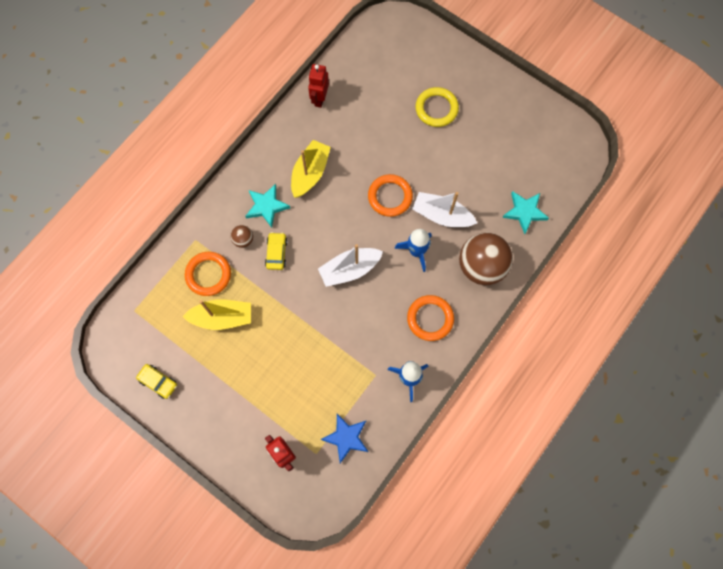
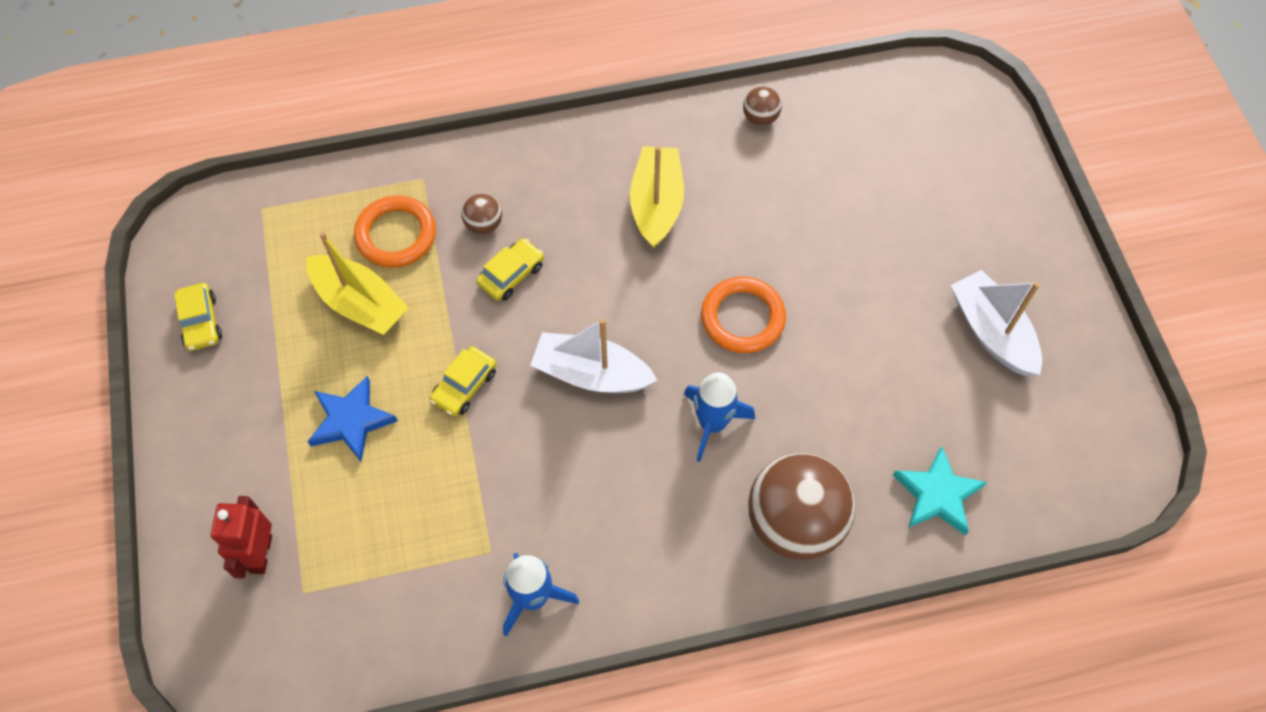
camera: 40 degrees right, 10 degrees down
turquoise star [245,184,290,228] -> none
yellow boat [291,140,331,198] -> yellow boat turned 60 degrees counterclockwise [630,146,684,249]
red robot [308,64,329,108] -> brown ball [743,87,782,126]
blue star [320,414,368,463] -> blue star moved to [307,376,398,462]
orange ring [407,295,454,341] -> none
white boat [412,192,477,227] -> white boat moved to [951,270,1042,376]
yellow ring [416,87,459,127] -> none
none -> yellow car [430,346,496,416]

